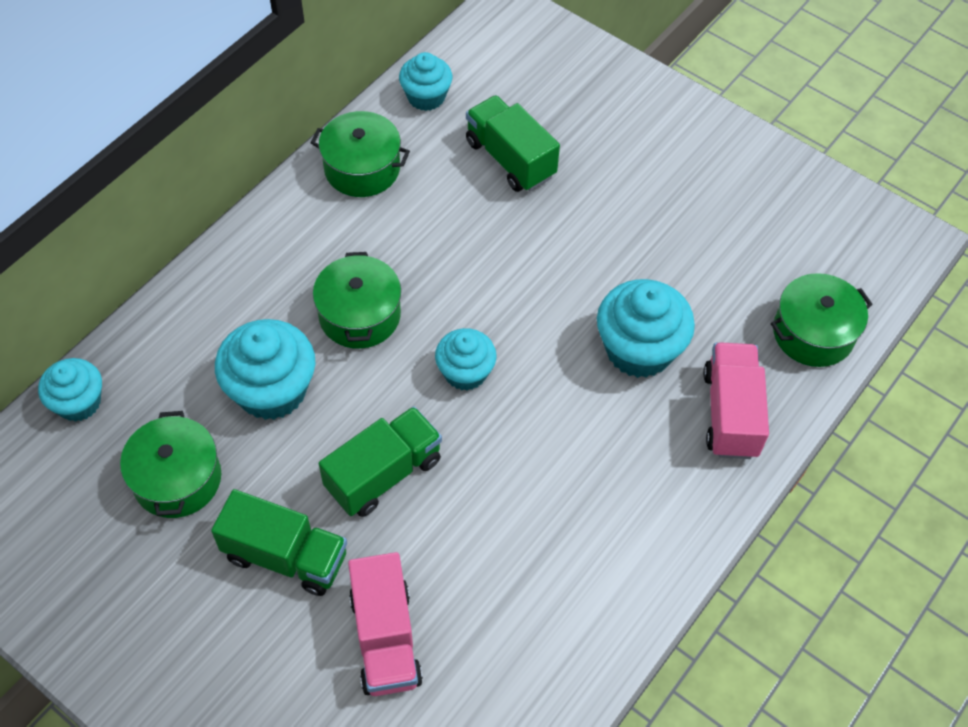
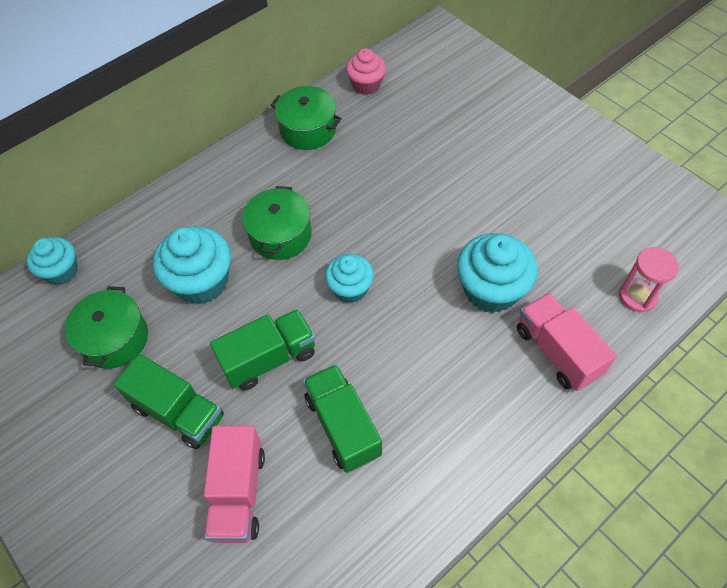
camera: 15 degrees right, 0 degrees up
turquoise cupcake [399,52,452,111] -> pink cupcake [346,48,386,95]
green truck [466,95,560,192] -> green truck moved to [303,364,382,473]
pink truck [703,342,769,459] -> pink truck turned 45 degrees counterclockwise [517,293,617,391]
green pot [771,273,873,367] -> pink hourglass [619,247,679,312]

